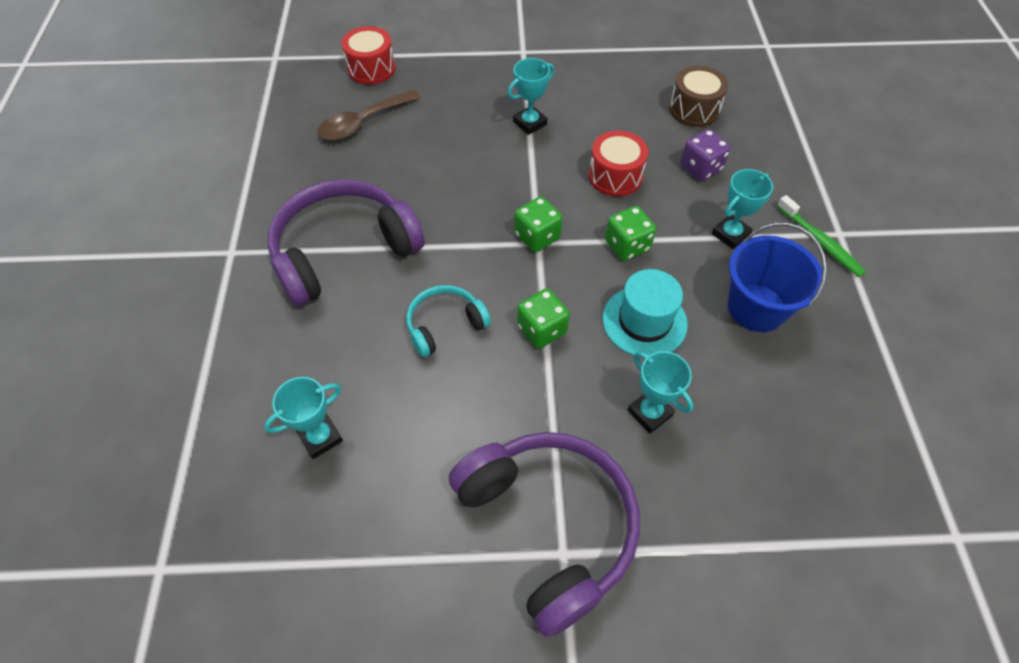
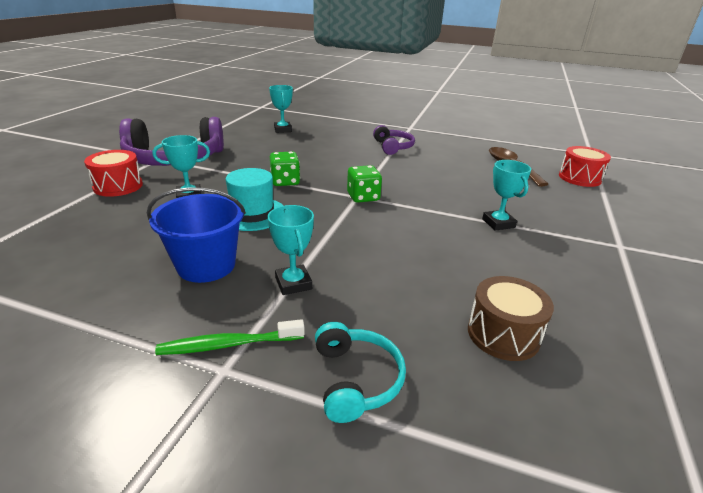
camera: 110 degrees right, 25 degrees down
purple headphones [268,179,425,306] -> purple headphones [373,125,415,155], size x0.52
turquoise headphones [406,285,491,357] -> turquoise headphones moved to [315,322,406,423]
red drum [589,131,648,197] -> red drum moved to [84,150,143,197]
green dice [605,206,656,261] -> none
purple dice [680,129,731,181] -> none

